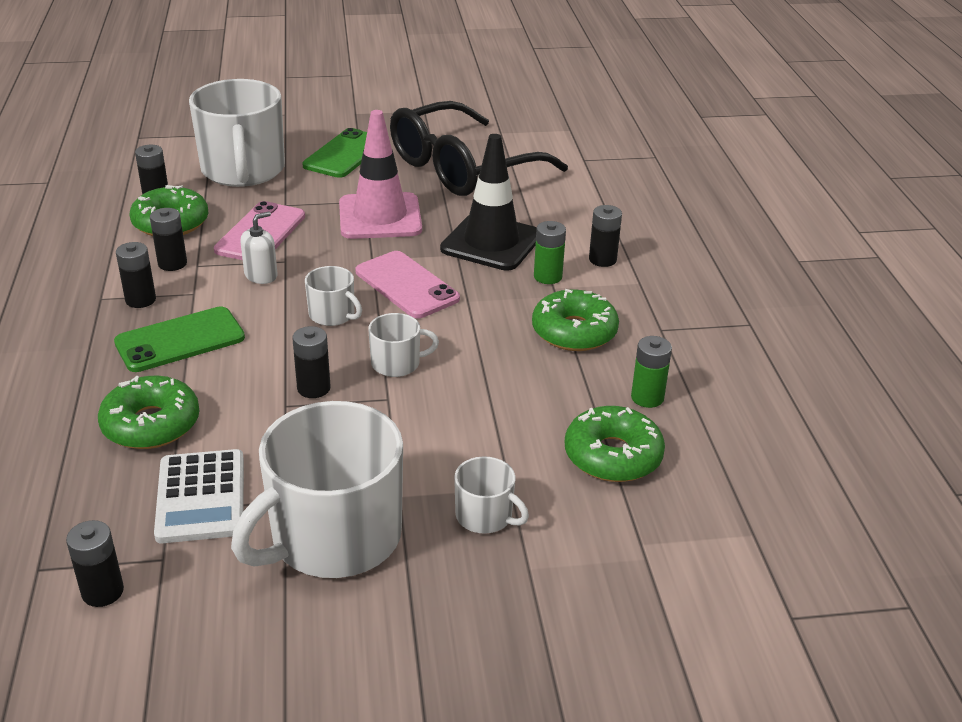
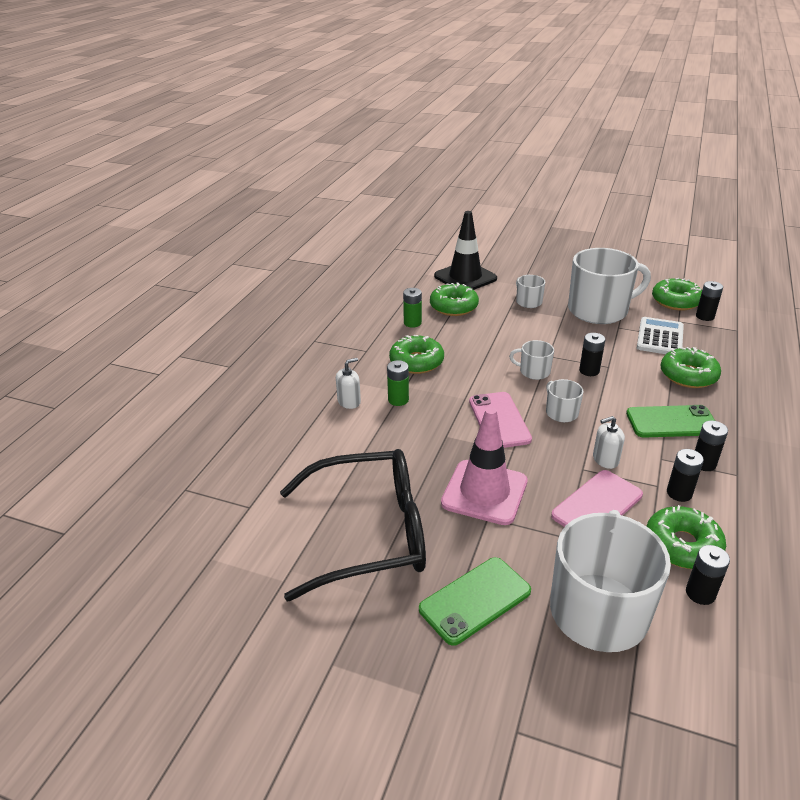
camera: 150 degrees left, 0 degrees up
black traffic cone [440,134,537,271] -> black traffic cone moved to [434,211,497,290]
black battery [589,205,622,267] -> white soap dispenser [336,358,361,409]
none -> green donut [652,278,702,311]

